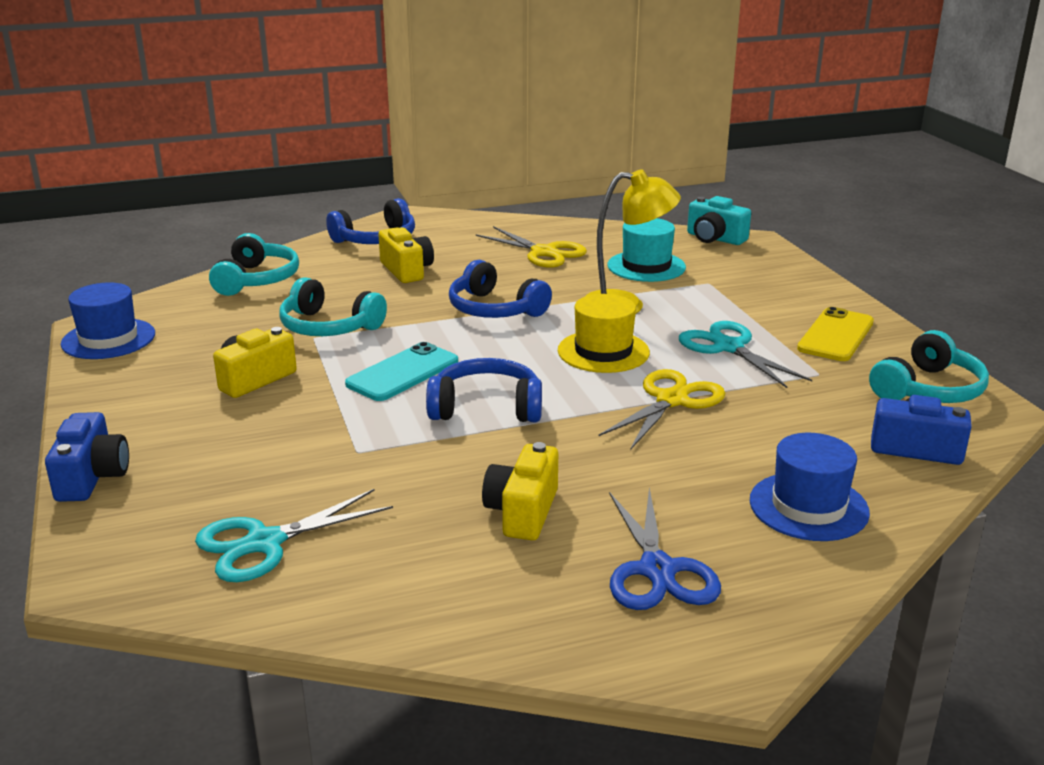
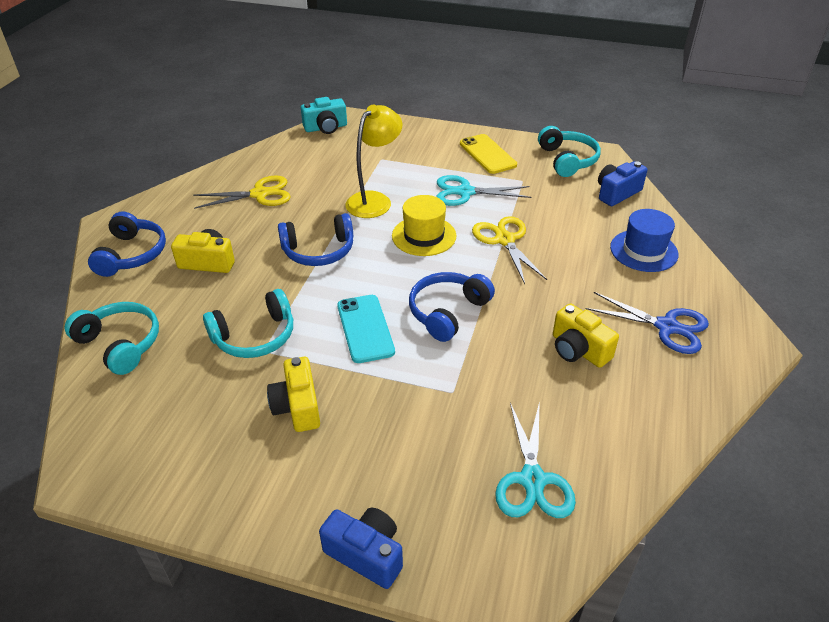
camera: 55 degrees left, 15 degrees up
blue hat [61,282,155,359] -> none
turquoise hat [607,218,686,282] -> none

